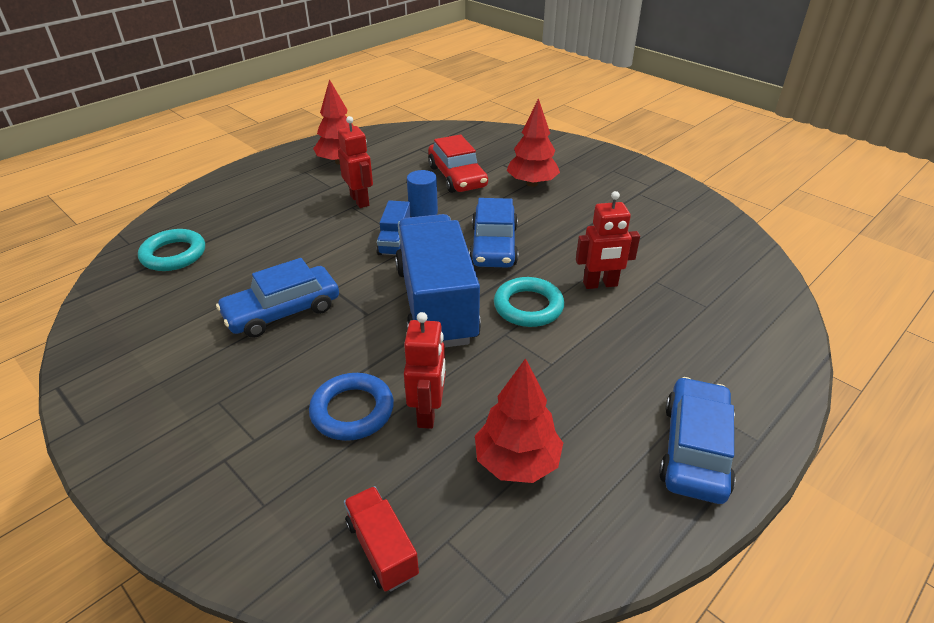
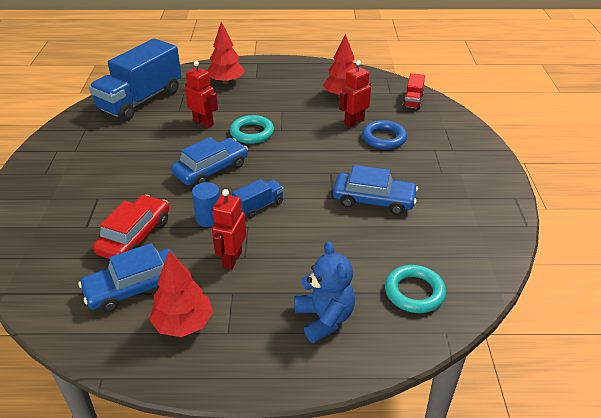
camera: 135 degrees left, 0 degrees up
blue truck [395,214,481,347] -> blue truck moved to [89,38,182,121]
red tree [507,98,560,187] -> red tree moved to [208,22,245,84]
blue car [659,377,735,504] -> blue car moved to [78,243,175,313]
none -> blue teddy bear [294,241,355,343]

